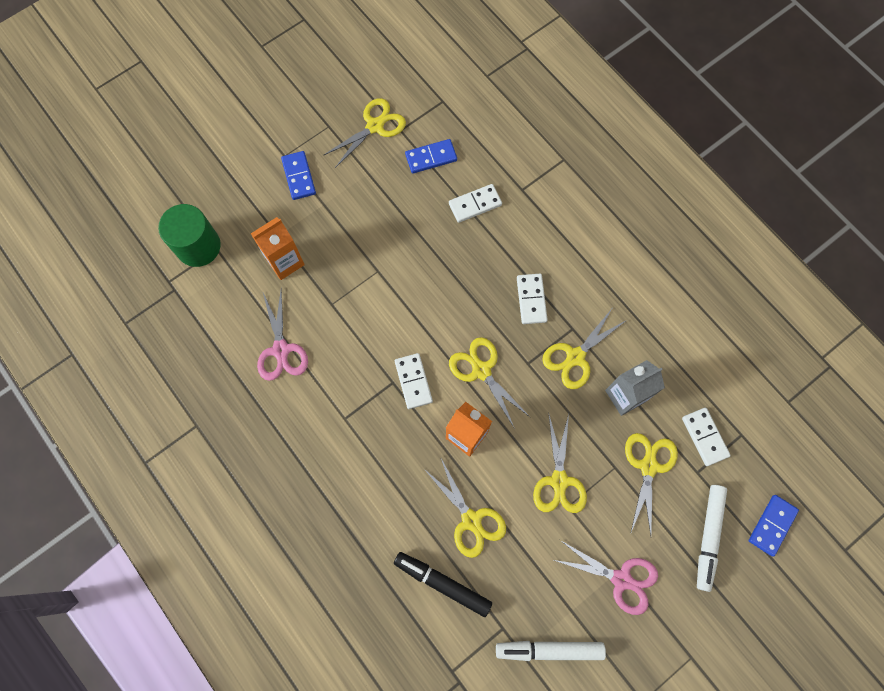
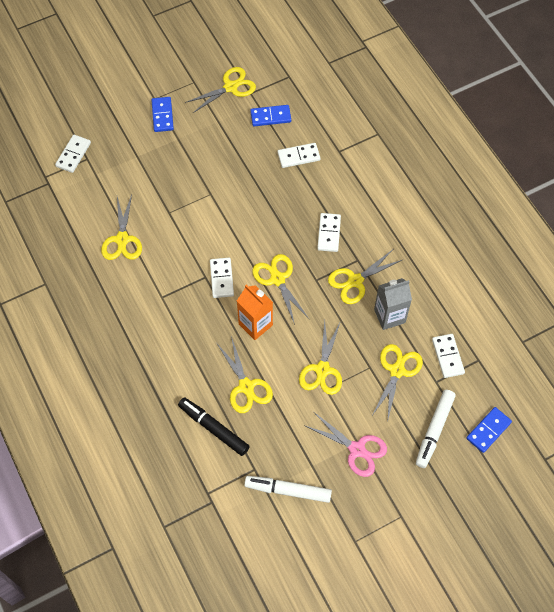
camera: 10 degrees right, 10 degrees down
green cylinder [158,204,221,267] -> white domino [55,135,91,173]
orange carton [251,217,305,280] -> none
pink scissors [257,290,308,381] -> yellow scissors [101,194,142,260]

